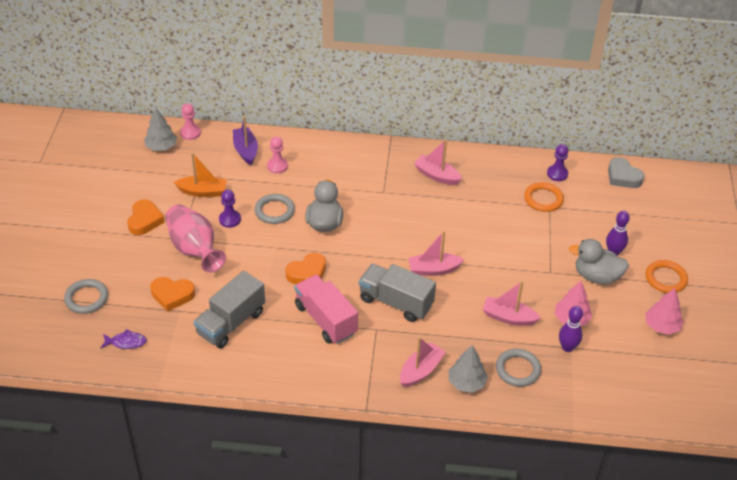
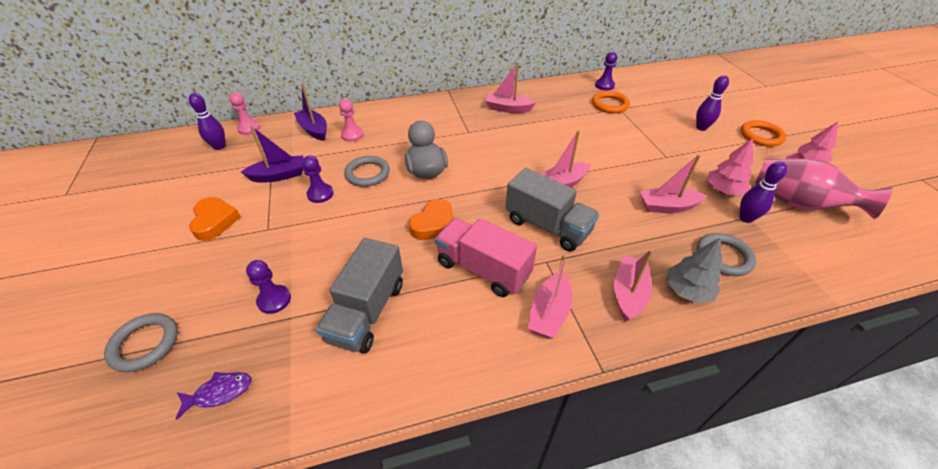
camera: 20 degrees left, 0 degrees up
grey tree [144,108,177,151] -> purple bowling pin [189,93,225,150]
orange heart [150,277,195,312] -> purple pawn [246,260,291,314]
pink vase [165,204,226,273] -> pink vase moved to [754,159,892,219]
orange boat [174,153,227,197] -> purple boat [241,126,303,182]
grey truck [359,264,436,322] -> grey truck turned 150 degrees counterclockwise [506,168,599,251]
grey duck [569,239,629,284] -> none
grey heart [608,157,644,188] -> none
none -> pink boat [528,254,573,339]

